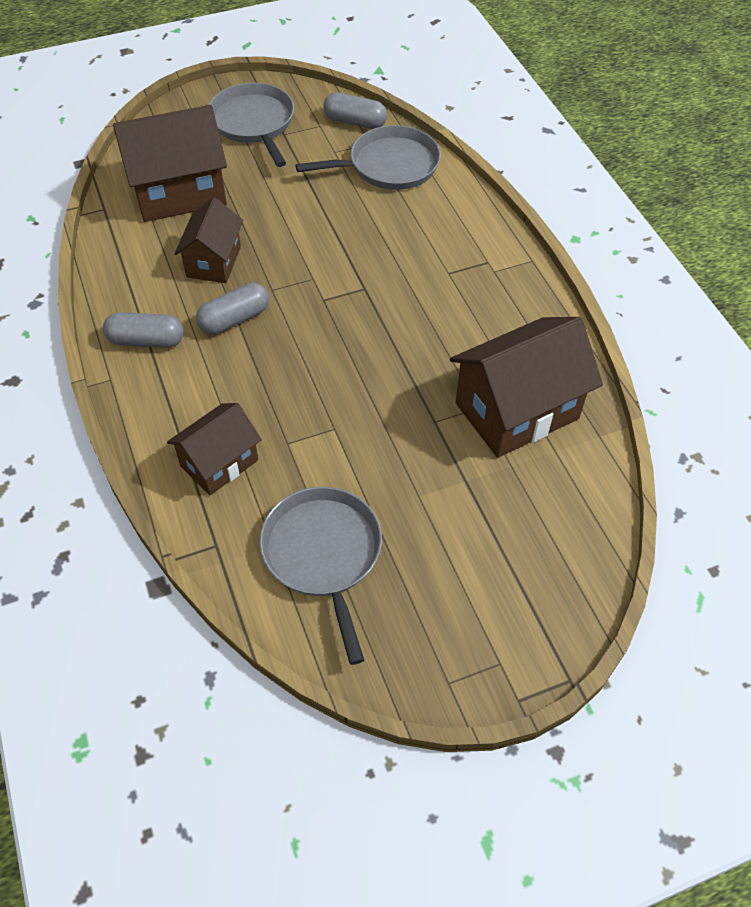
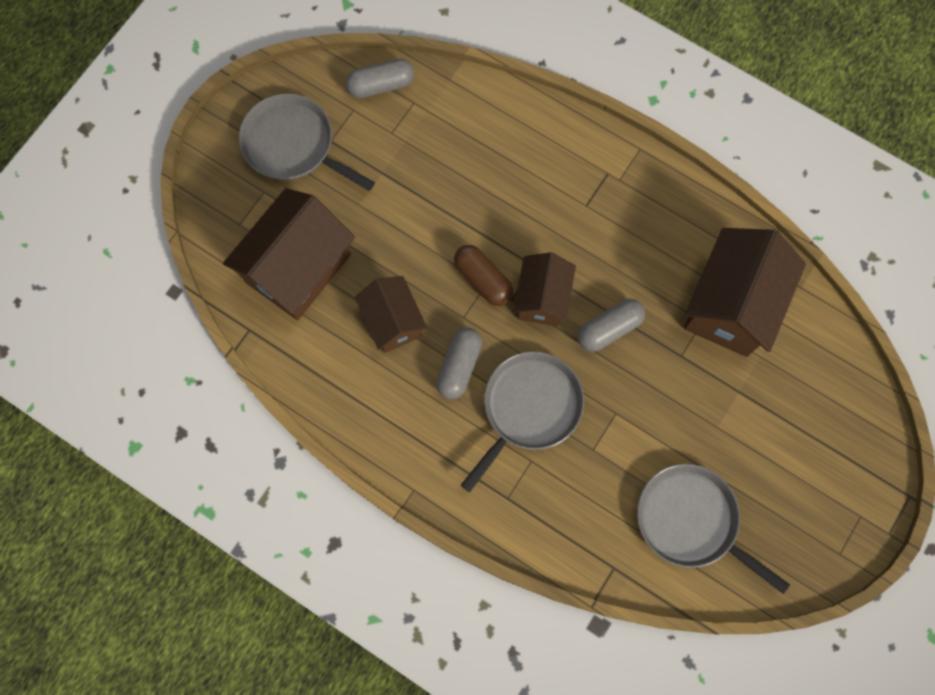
camera: 35 degrees left, 20 degrees up
grey capsule [103,312,184,348] -> grey capsule moved to [577,299,645,352]
brown house [167,403,262,495] -> brown house moved to [513,252,576,327]
grey pan [295,125,441,190] -> grey pan moved to [461,351,584,492]
none -> brown capsule [454,245,513,306]

